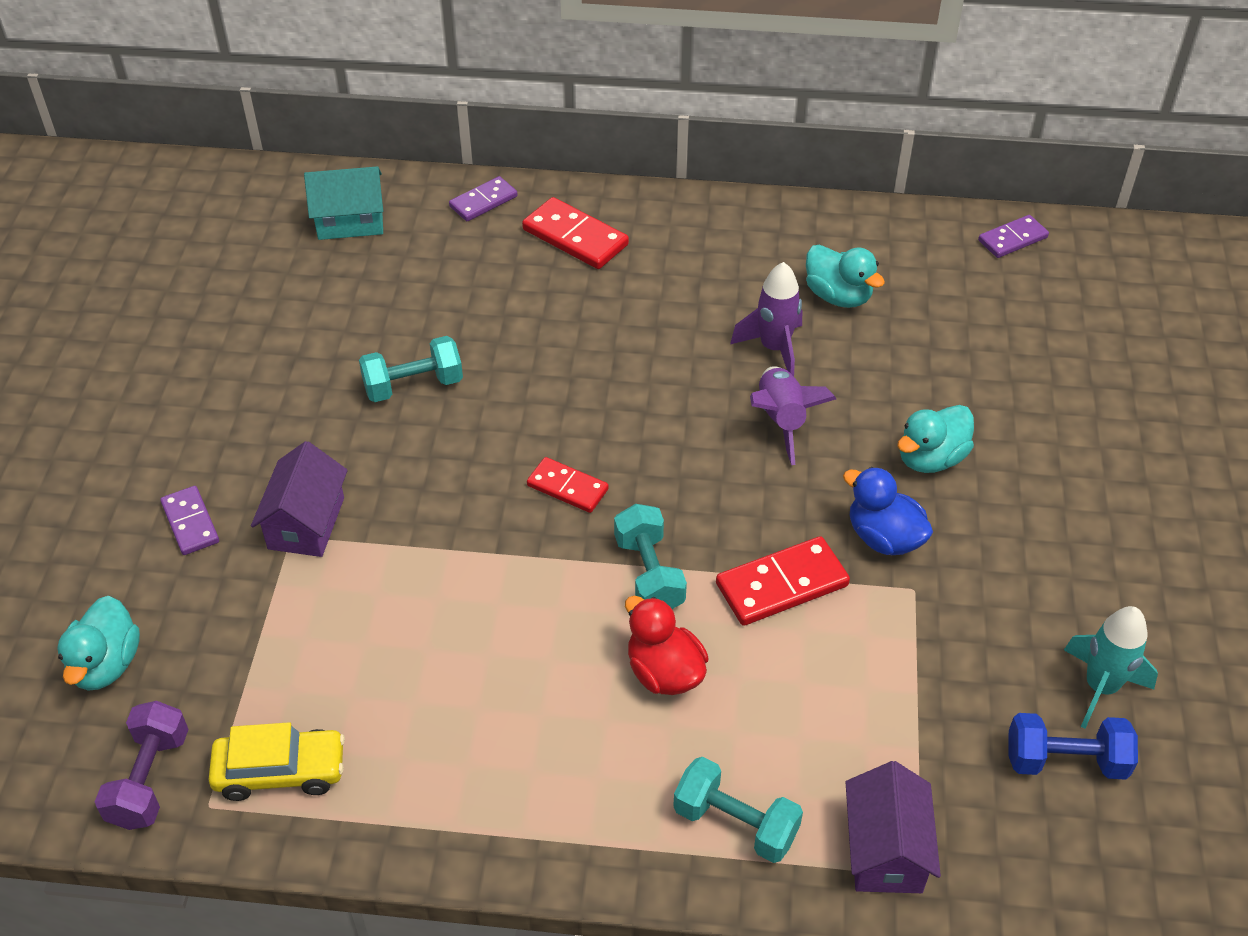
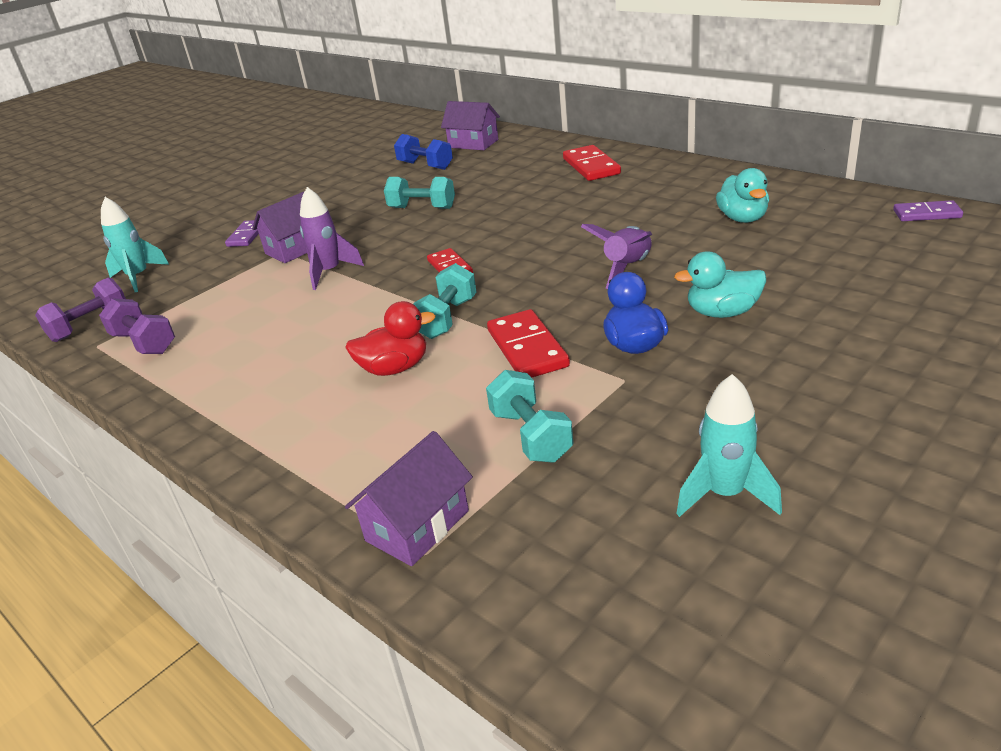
camera: 40 degrees right, 15 degrees down
turquoise duck [57,596,140,691] -> turquoise rocket [101,197,169,292]
yellow car [208,722,345,801] -> purple dumbbell [99,298,175,354]
turquoise house [304,166,383,240] -> purple house [441,101,500,150]
purple domino [449,176,518,221] -> none
red duck [625,596,708,695] -> red duck turned 75 degrees clockwise [345,301,436,376]
turquoise dumbbell [673,757,803,863] -> turquoise dumbbell moved to [486,370,573,463]
red domino [716,536,850,626] -> red domino turned 60 degrees clockwise [487,309,570,378]
purple rocket [730,262,802,377] -> purple rocket moved to [300,187,364,290]
blue dumbbell [1008,713,1138,780] -> blue dumbbell moved to [394,134,453,170]

